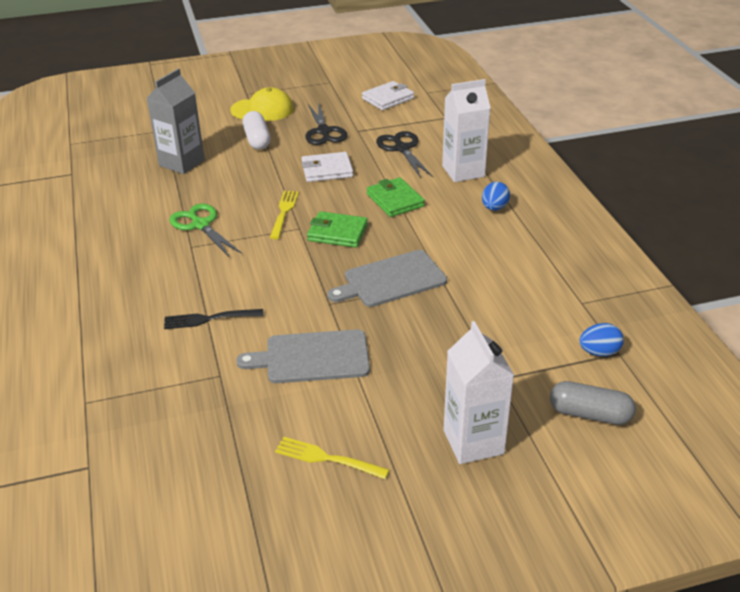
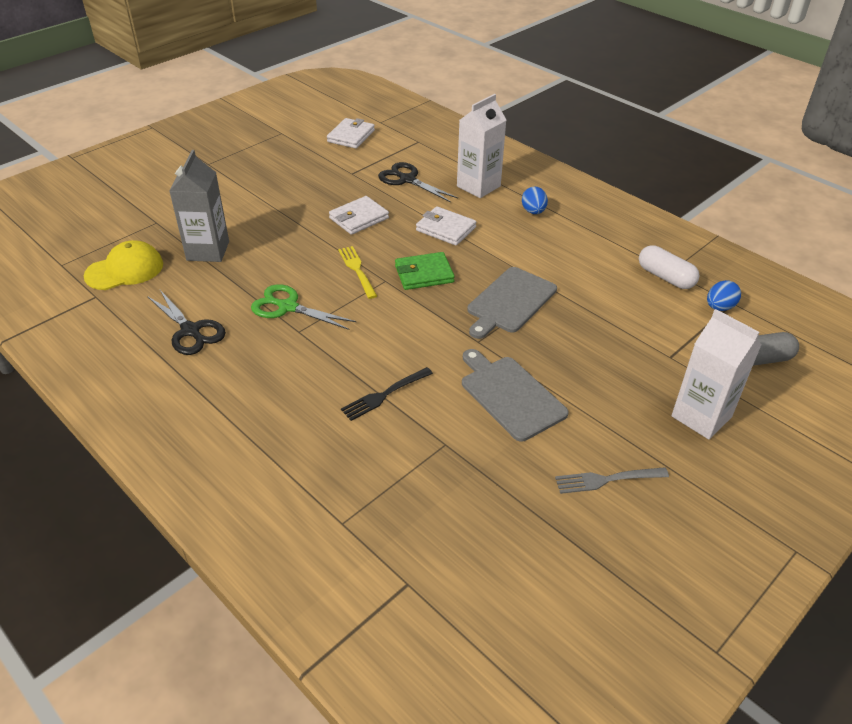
camera: 30 degrees left, 5 degrees up
yellow cap [230,87,294,121] -> yellow cap moved to [84,240,163,290]
grey cutting board [236,329,370,383] -> grey cutting board turned 90 degrees clockwise [462,349,569,442]
white capsule [242,111,271,150] -> white capsule moved to [639,245,699,289]
yellow fork [275,437,389,479] -> grey fork [555,467,669,494]
black scissors [305,104,347,145] -> black scissors moved to [147,290,226,355]
green wallet [367,177,425,217] -> white wallet [416,206,476,246]

